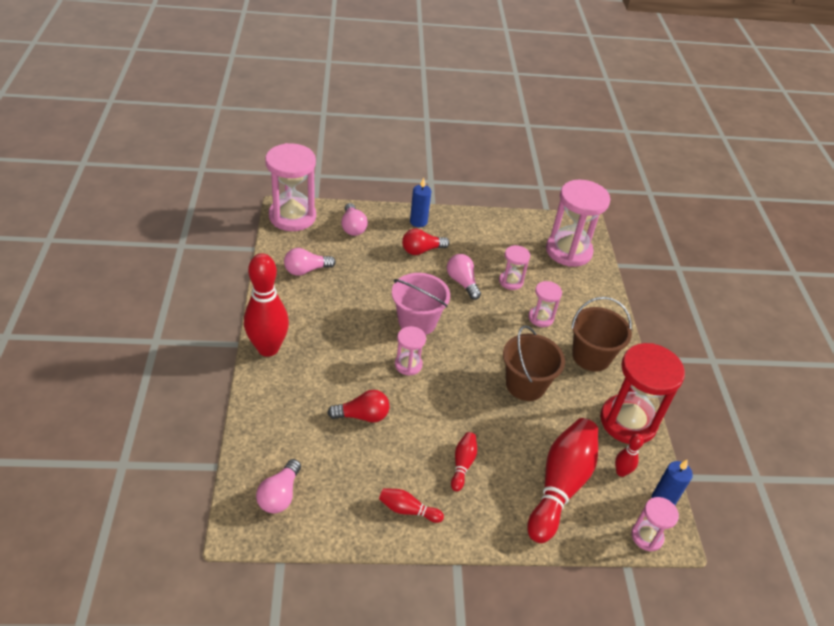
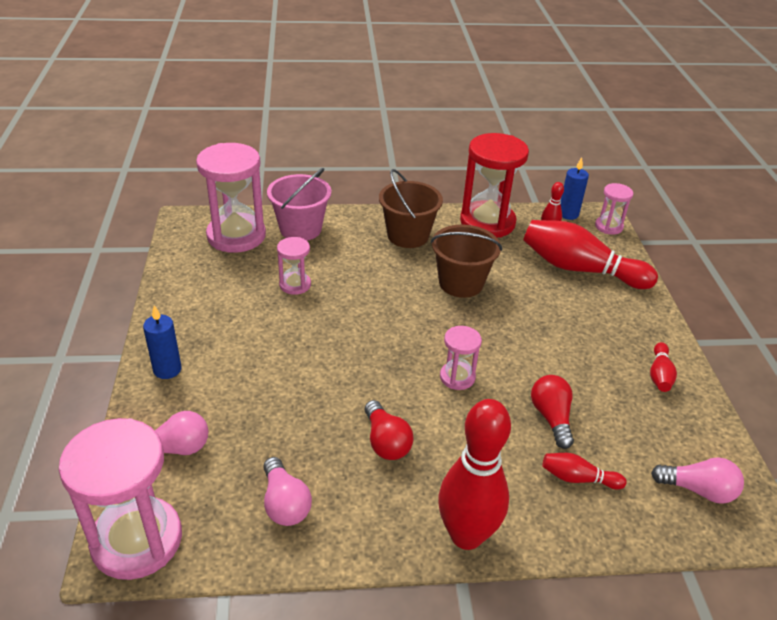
camera: 90 degrees left, 5 degrees down
pink bucket [392,273,450,335] -> pink bucket moved to [267,168,331,241]
red light bulb [402,229,450,255] -> red light bulb moved to [365,400,414,460]
pink light bulb [447,254,481,300] -> none
red bowling pin [451,432,477,491] -> red bowling pin moved to [542,453,627,489]
pink hourglass [528,281,562,327] -> none

